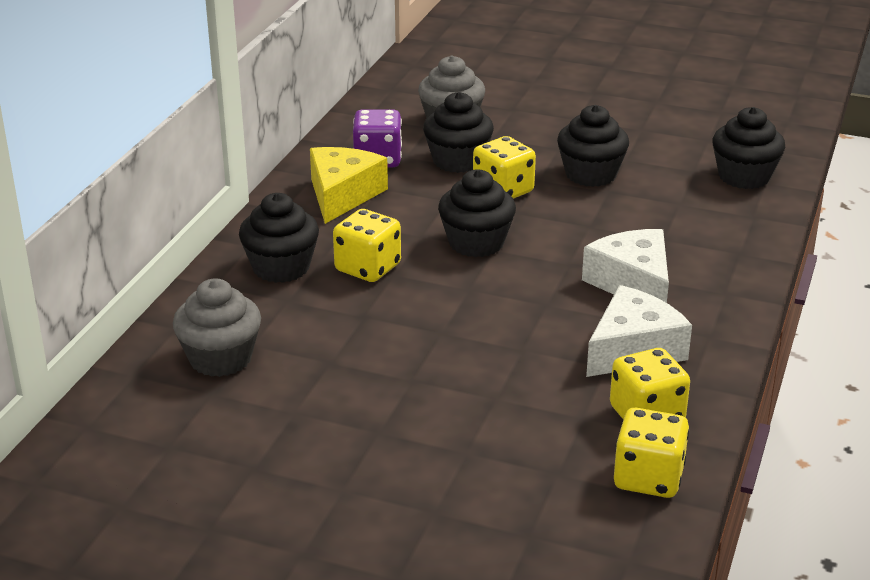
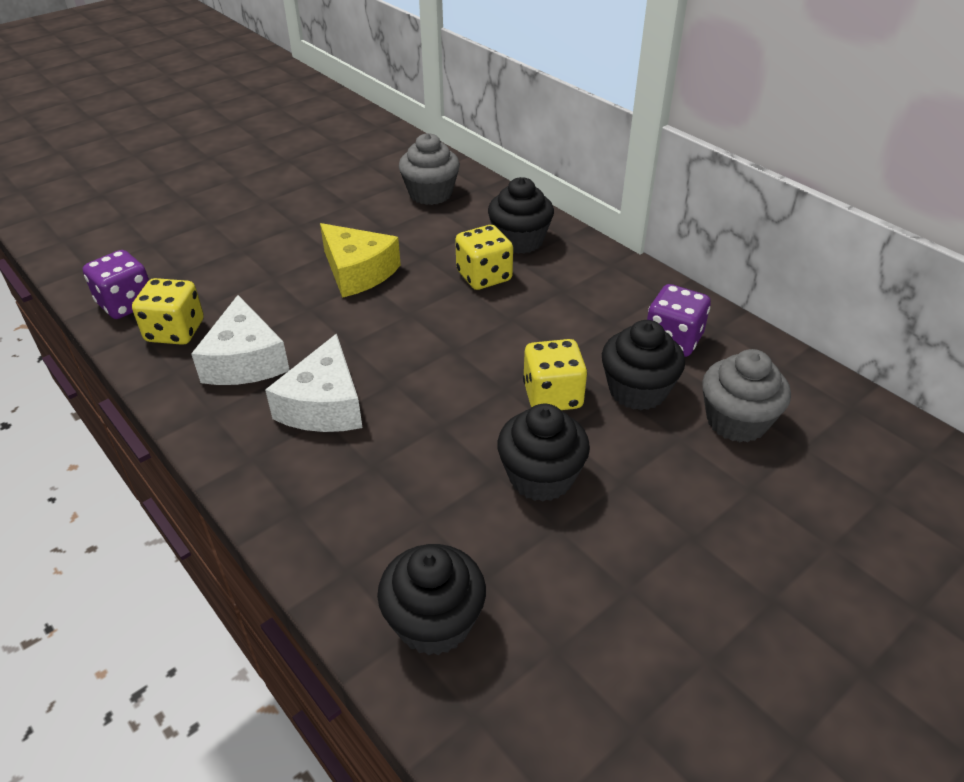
camera: 120 degrees right, 10 degrees up
yellow cheese [310,147,388,224] -> yellow cheese moved to [320,223,401,298]
black cupcake [438,169,516,257] -> none
white cheese [582,229,669,303] -> white cheese turned 90 degrees clockwise [265,334,363,432]
yellow dice [614,408,689,498] -> purple dice [83,250,149,319]

